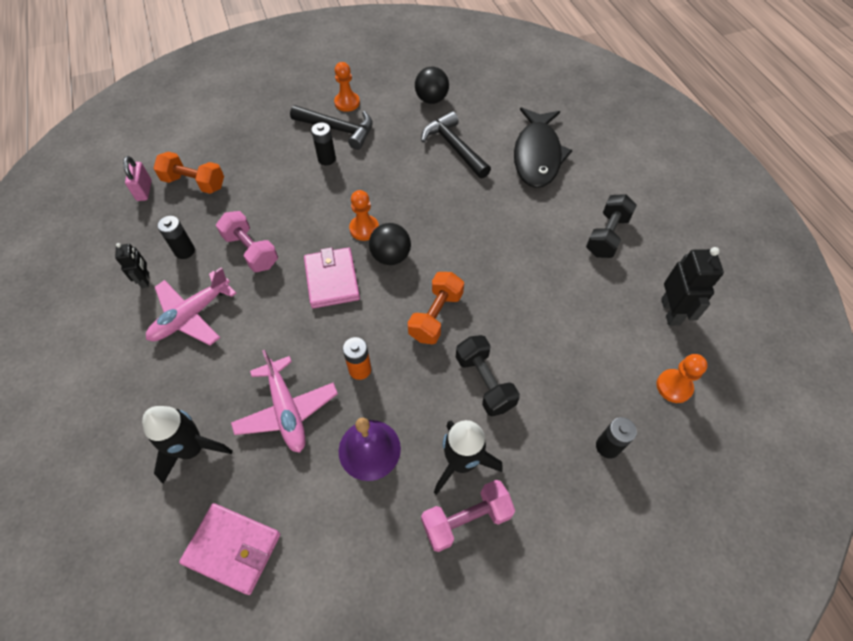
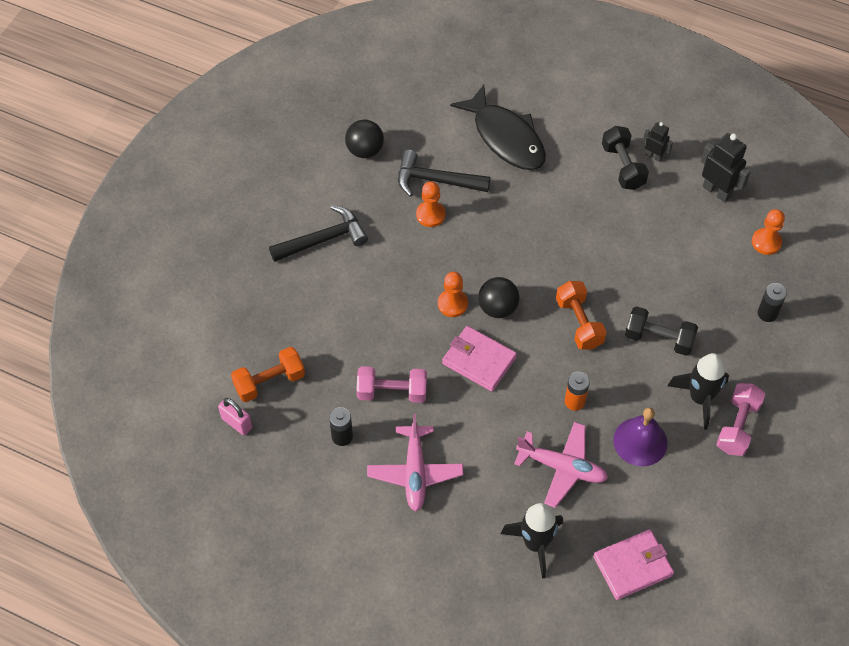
camera: 45 degrees left, 0 degrees up
black robot [115,243,149,288] -> black robot moved to [643,122,673,162]
black battery [311,122,336,165] -> none
orange pawn [334,62,360,112] -> orange pawn moved to [416,181,445,227]

